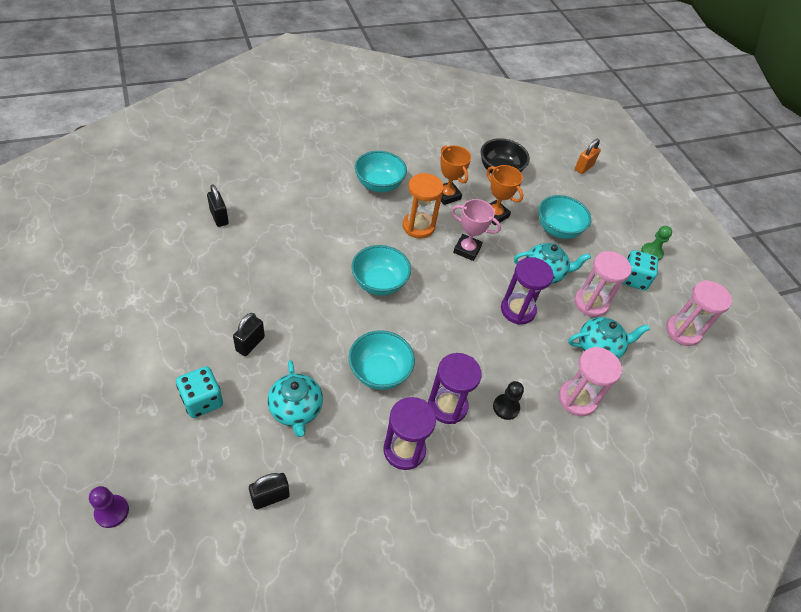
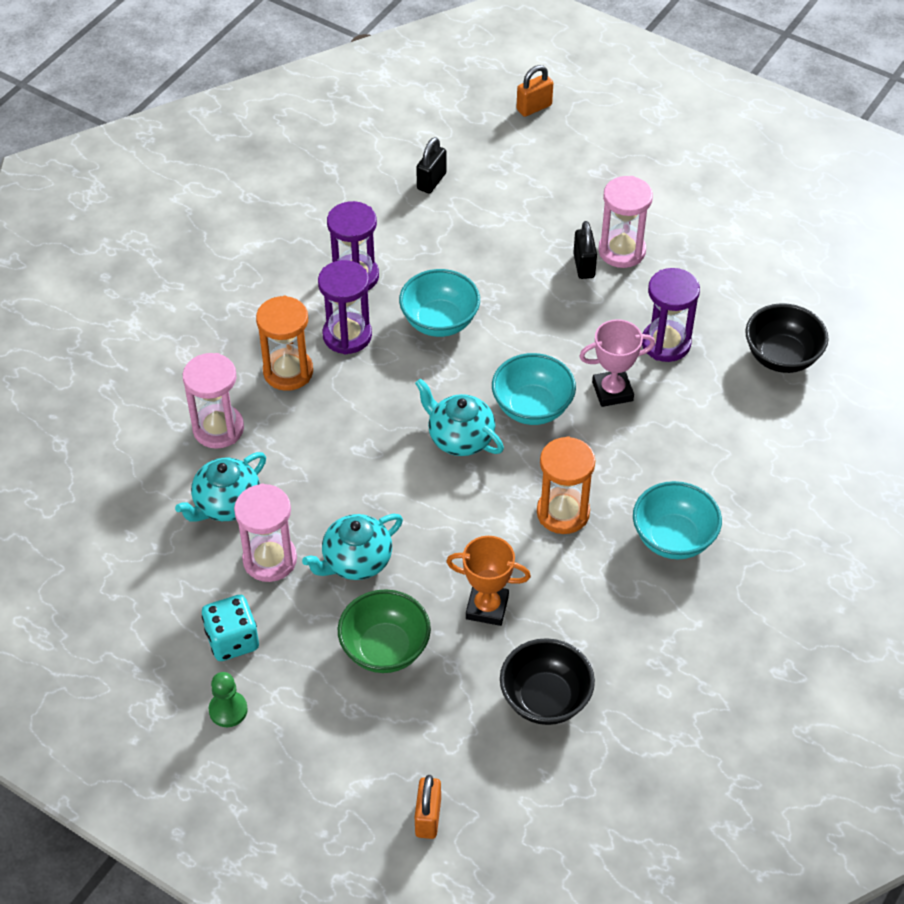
camera: 150 degrees right, 0 degrees up
purple pawn [89,486,129,528] -> orange padlock [517,65,553,117]
turquoise dice [176,366,223,418] -> none
black padlock [207,184,229,227] -> black bowl [745,303,829,373]
turquoise teapot [268,360,323,437] -> turquoise teapot moved to [415,379,504,456]
orange trophy [440,145,471,205] -> none
pink trophy [451,199,501,261] -> pink trophy moved to [579,319,655,407]
black pawn [493,381,524,420] -> orange hourglass [256,296,313,391]
purple hourglass [501,257,554,325] -> purple hourglass moved to [642,268,700,362]
turquoise bowl [539,195,591,239] -> green bowl [338,589,431,673]
pink hourglass [666,280,733,346] -> pink hourglass moved to [598,176,653,268]

